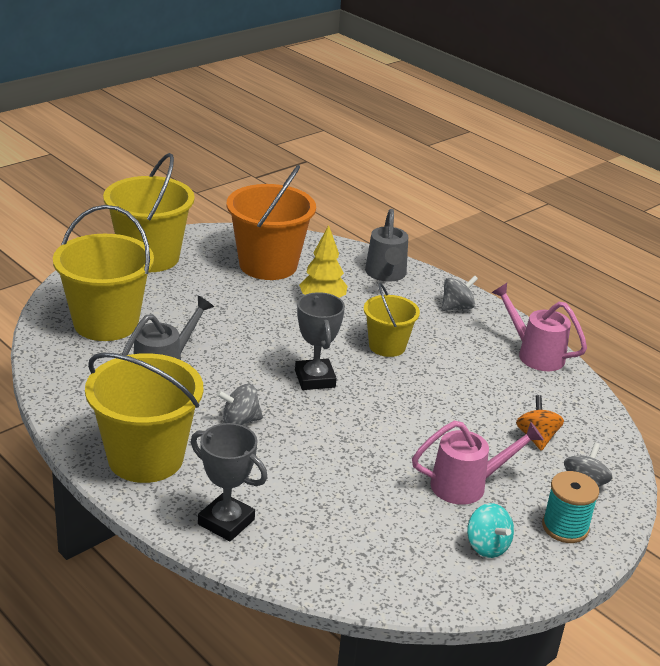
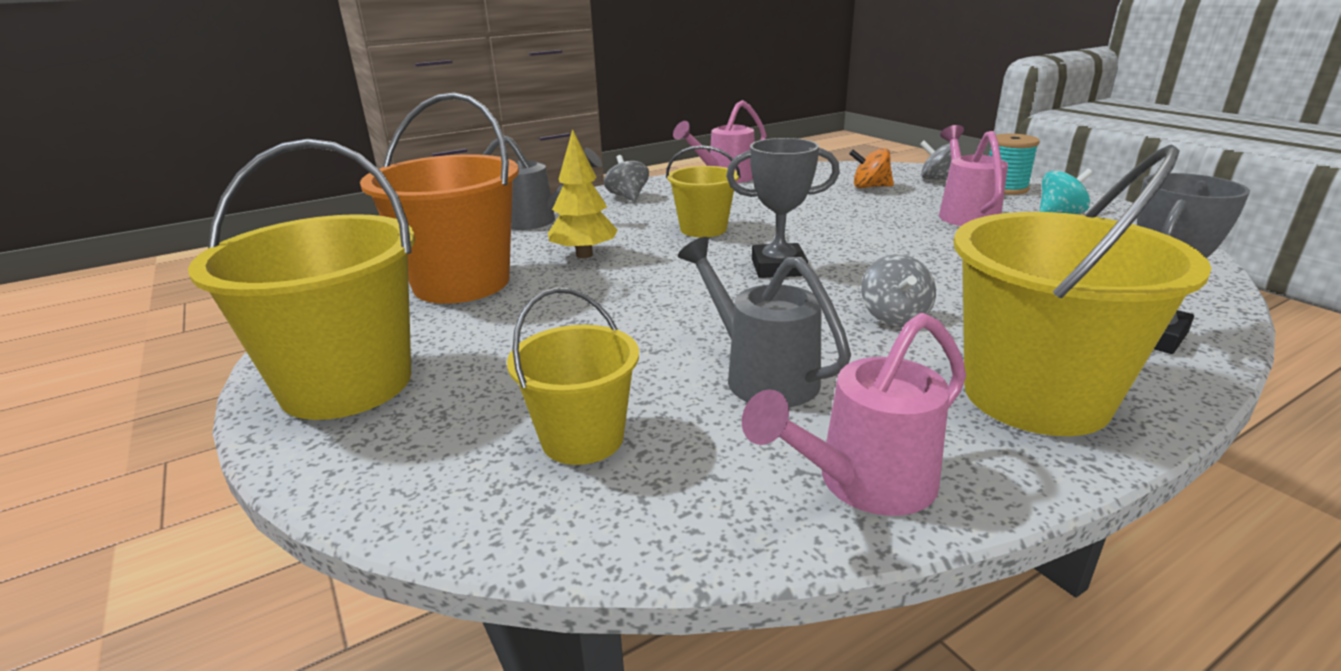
camera: 75 degrees left, 5 degrees down
yellow bucket [53,205,154,341] -> yellow bucket [507,287,639,465], size x0.58
none -> pink watering can [742,312,966,516]

